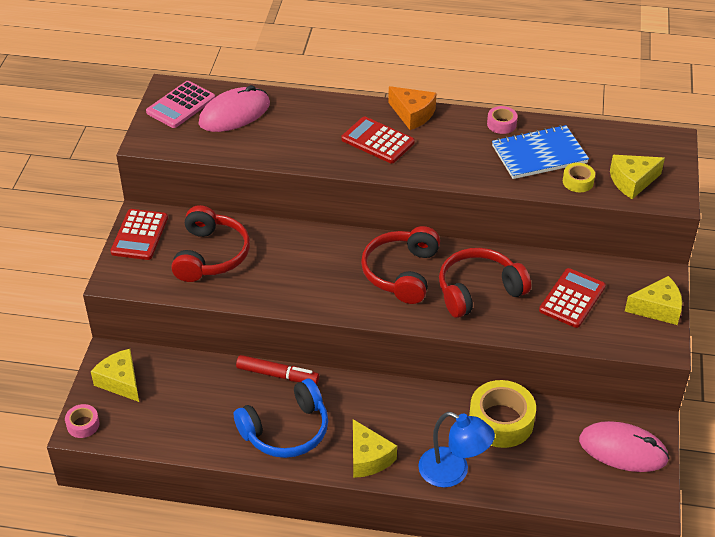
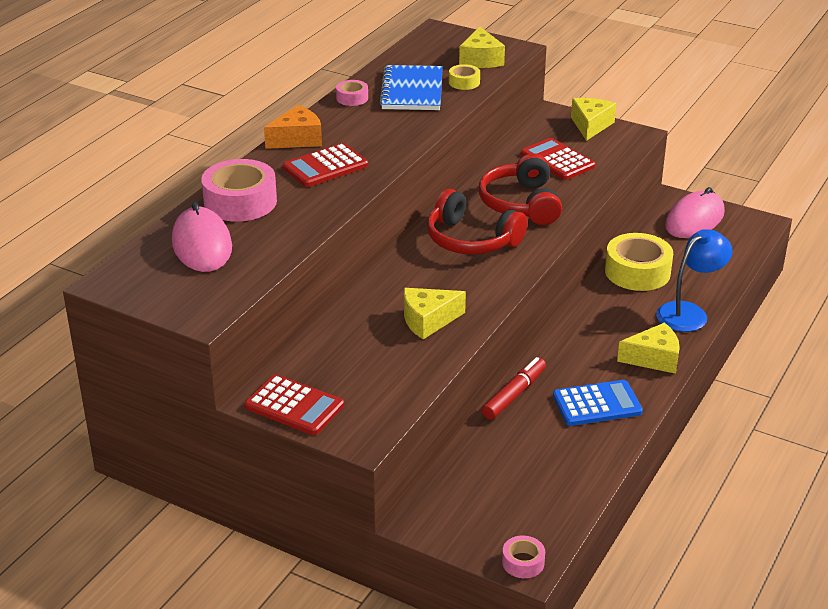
camera: 70 degrees left, 10 degrees down
yellow cheese [91,349,139,402] -> yellow cheese moved to [404,288,466,339]
pink calculator [146,81,215,128] -> none
red headphones [171,205,250,282] -> none
blue headphones [234,379,328,458] -> blue calculator [553,380,643,426]
none -> pink tape [201,159,277,222]

